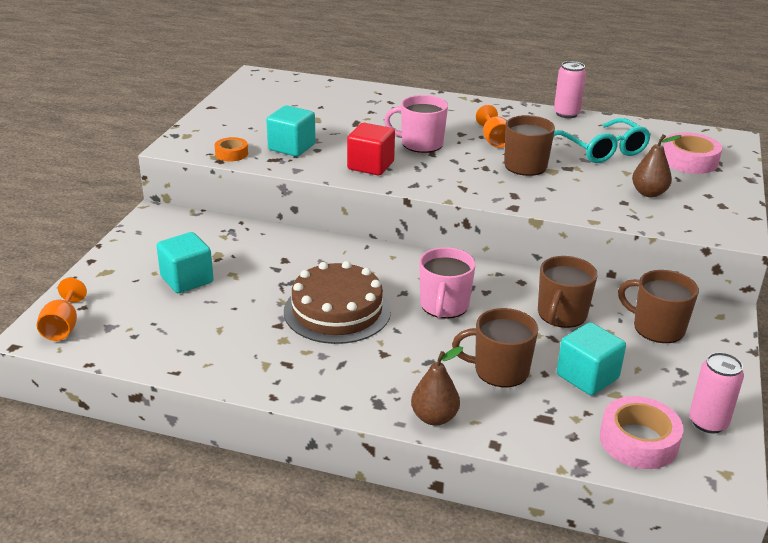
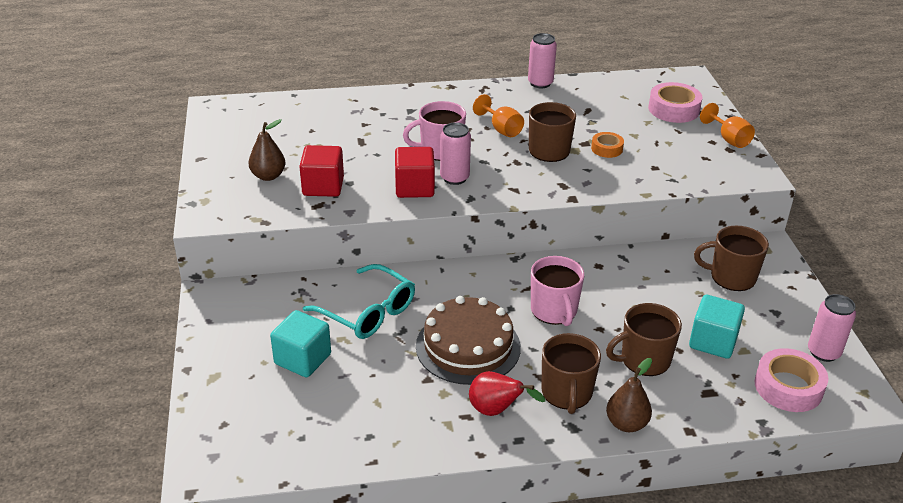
camera: 25 degrees left, 5 degrees up
orange goblet [37,278,87,341] -> orange goblet moved to [700,103,755,148]
orange tape [215,137,248,161] -> orange tape moved to [591,132,624,158]
turquoise cube [266,105,316,157] -> red cube [299,145,344,197]
brown mug [538,256,598,328] -> brown mug moved to [541,333,601,414]
turquoise glasses [554,118,651,163] -> turquoise glasses moved to [303,264,415,339]
brown pear [632,134,682,197] -> brown pear moved to [248,119,286,181]
none -> pink can [440,122,471,185]
none -> red pear [469,371,545,416]

